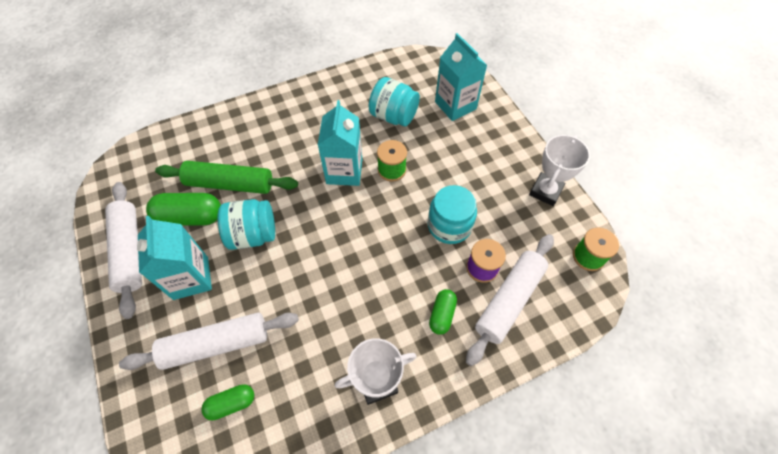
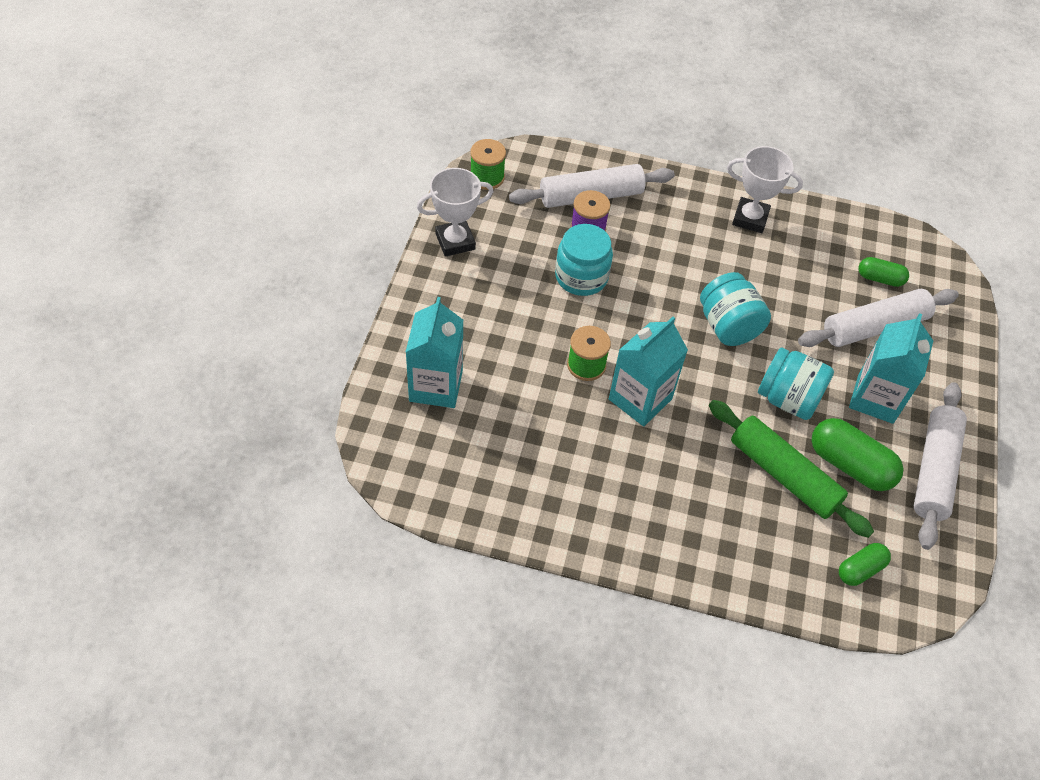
camera: 145 degrees left, 5 degrees down
white rolling pin [119,312,299,370] -> white rolling pin turned 45 degrees counterclockwise [798,289,959,347]
turquoise jar [369,77,420,126] -> turquoise jar moved to [700,272,771,346]
green capsule [429,289,457,335] -> green capsule moved to [839,543,891,586]

